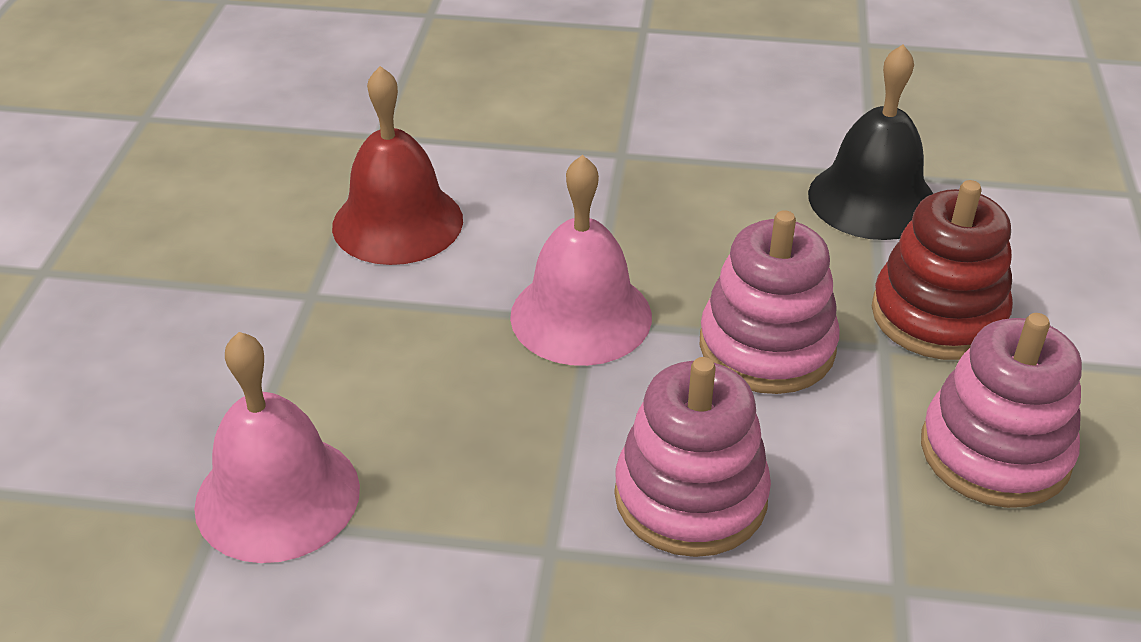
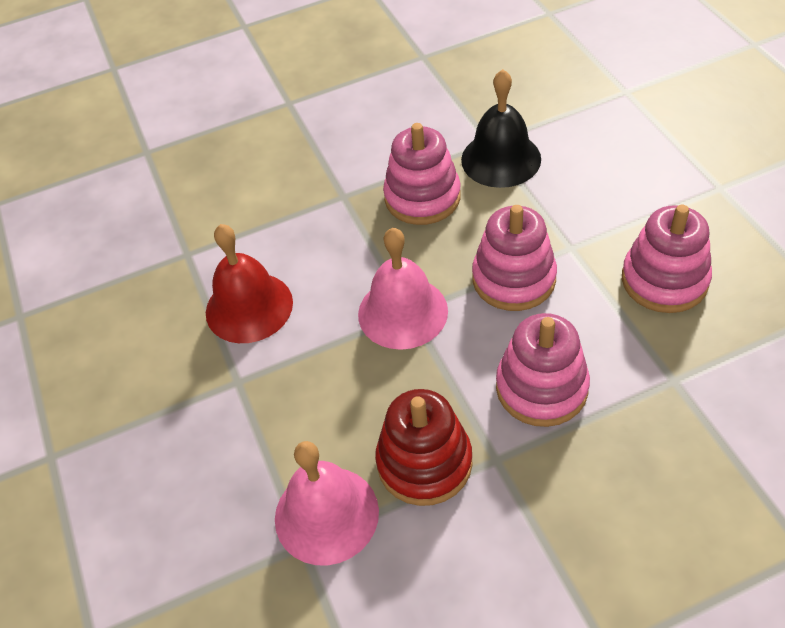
camera: 25 degrees left, 10 degrees up
red stacking toy [872,180,1013,360] -> red stacking toy moved to [375,389,473,506]
none -> pink stacking toy [383,123,461,225]

